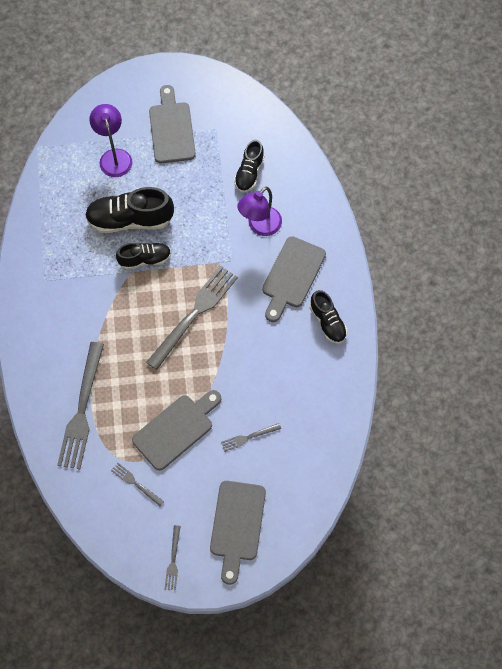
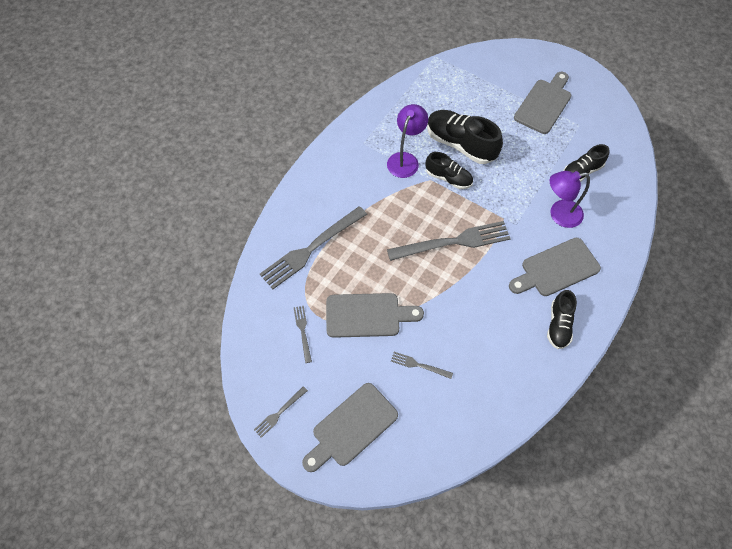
camera: 40 degrees right, 5 degrees down
purple lamp [89,104,132,177] -> purple lamp moved to [387,104,428,178]

